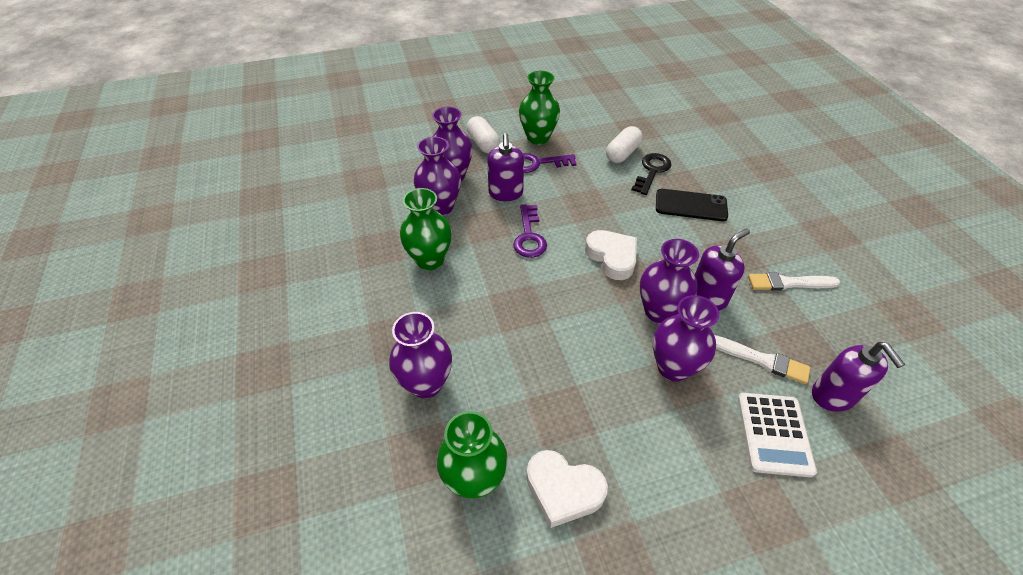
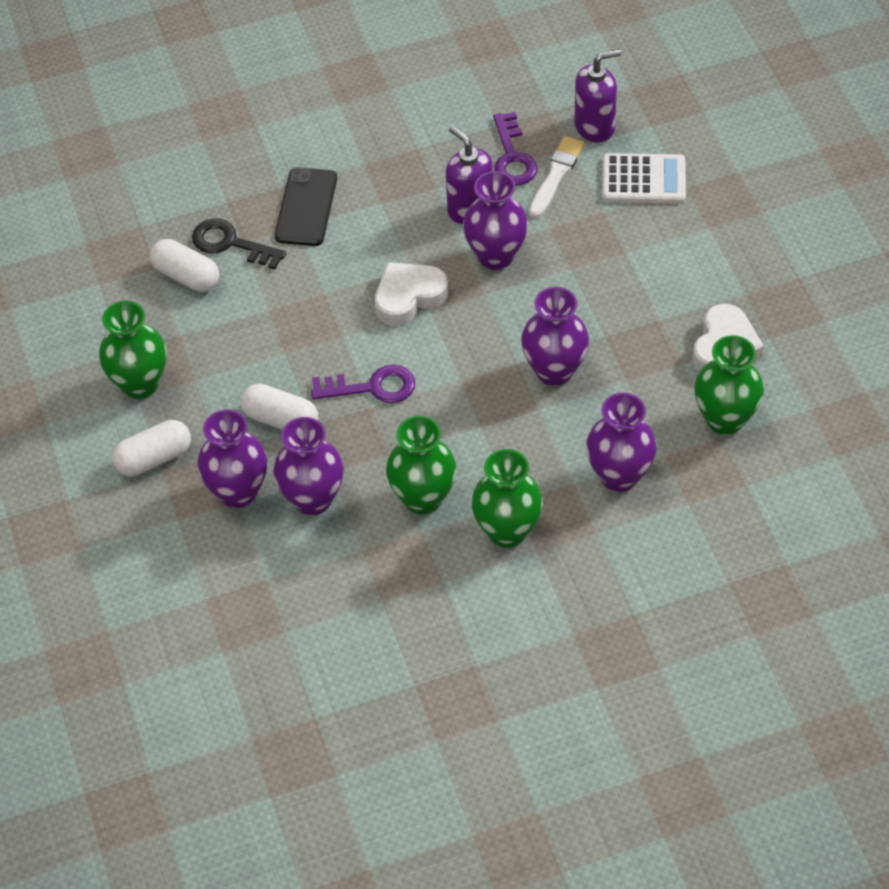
camera: 90 degrees left, 5 degrees up
purple soap dispenser [487,133,524,201] -> white capsule [241,384,318,430]
purple key [523,153,577,173] -> purple key moved to [493,112,538,185]
purple vase [653,295,719,382] -> purple vase moved to [521,287,589,386]
white brush [748,272,840,291] -> none
none -> green vase [471,449,543,548]

